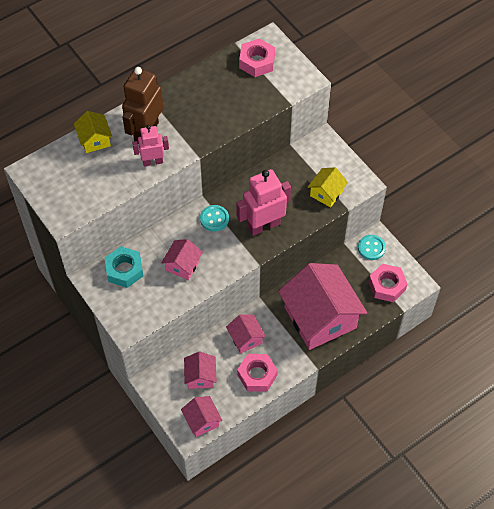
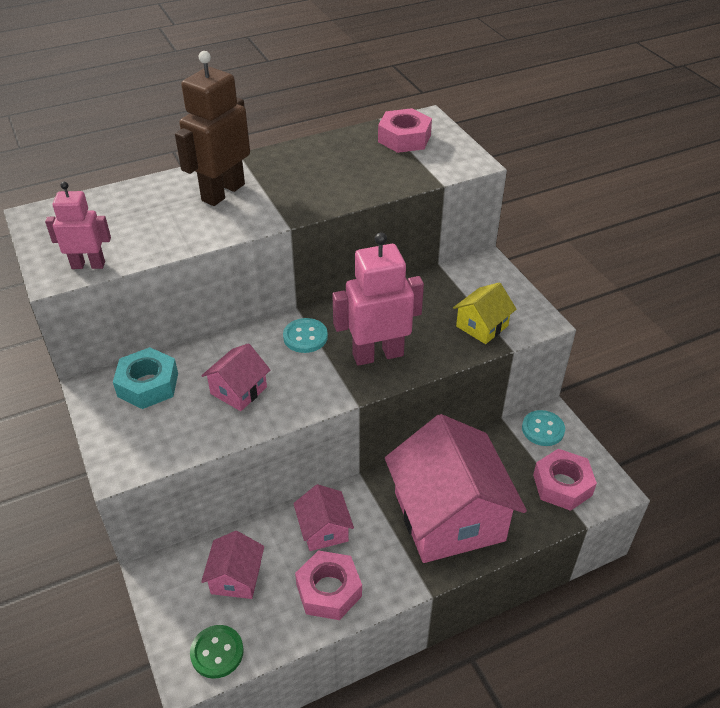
camera: 10 degrees right, 15 degrees down
yellow house [74,111,112,153] -> none
pink robot [132,125,169,166] -> pink robot moved to [45,182,111,269]
pink house [181,396,222,437] -> green button [190,625,244,679]

